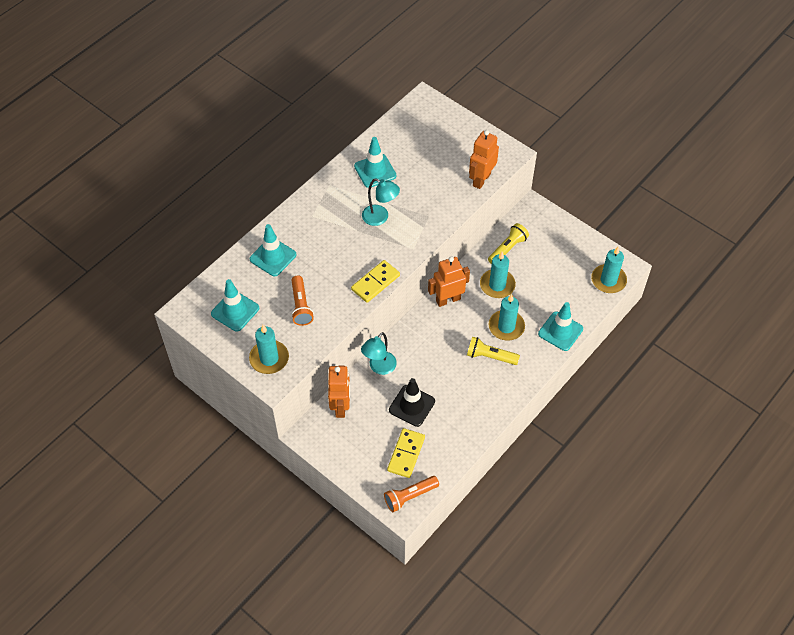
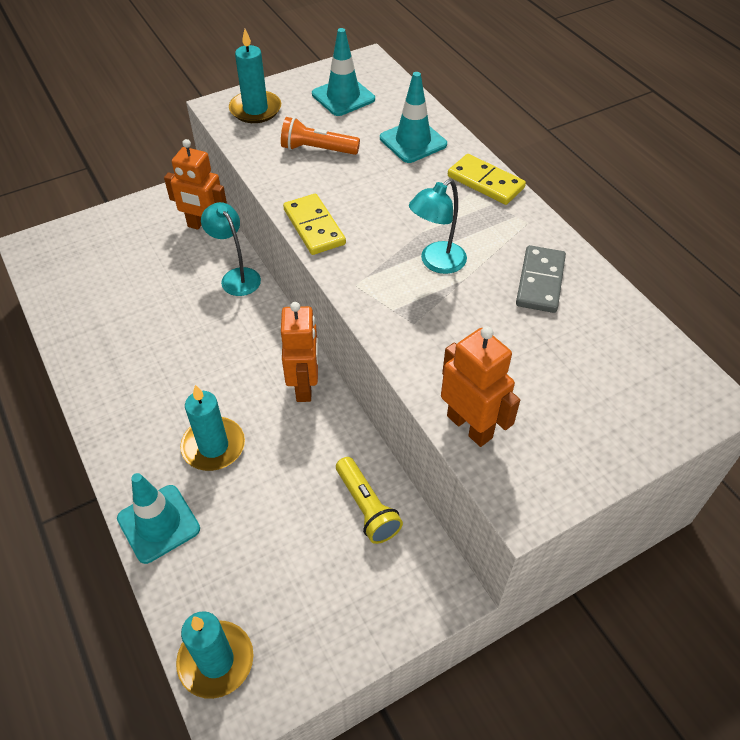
camera: 110 degrees right, 5 degrees down
turquoise traffic cone [354,137,397,188] -> grey domino [516,245,566,313]
orange flashlight [384,476,439,512] -> none
yellow domino [387,428,425,478] -> yellow domino moved to [448,154,526,205]
black traffic cone [389,378,435,427] -> none
yellow flashlight [467,337,520,365] -> none
turquoise candle [480,252,516,298] -> none

